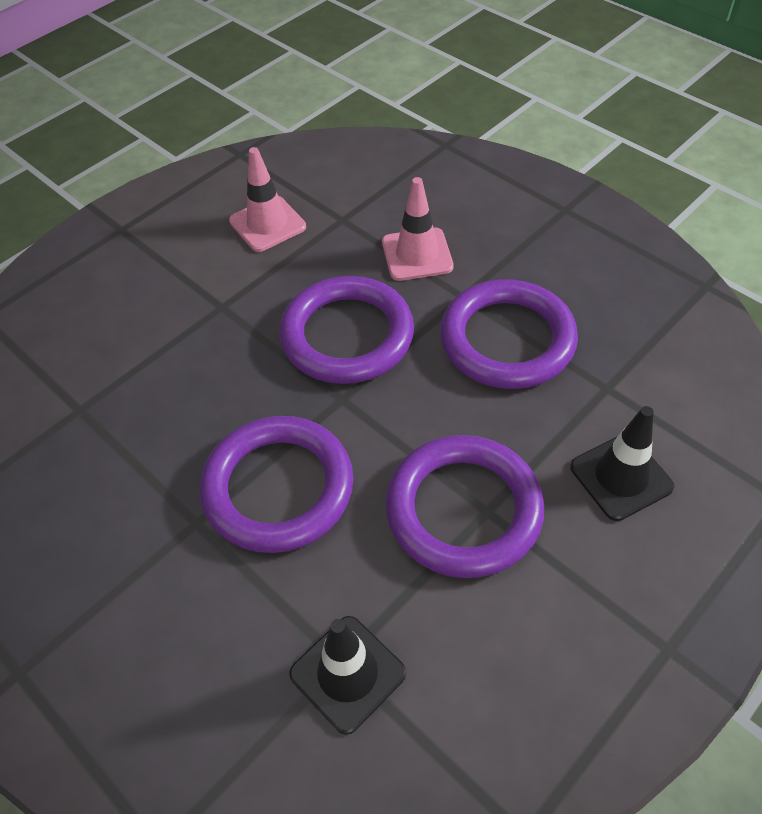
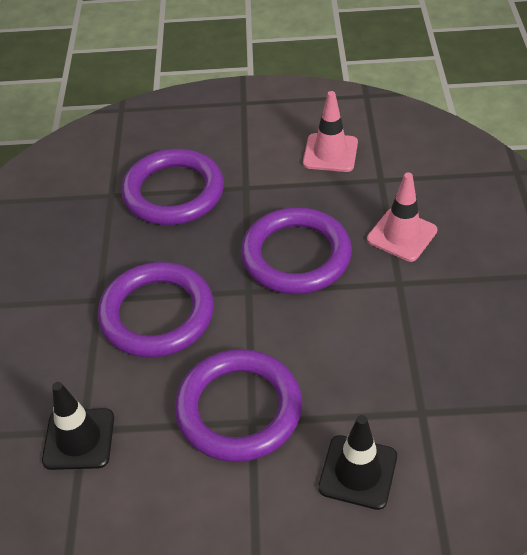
camera: 45 degrees right, 5 degrees down
purple ring [440,279,578,389] -> purple ring moved to [121,149,224,225]

